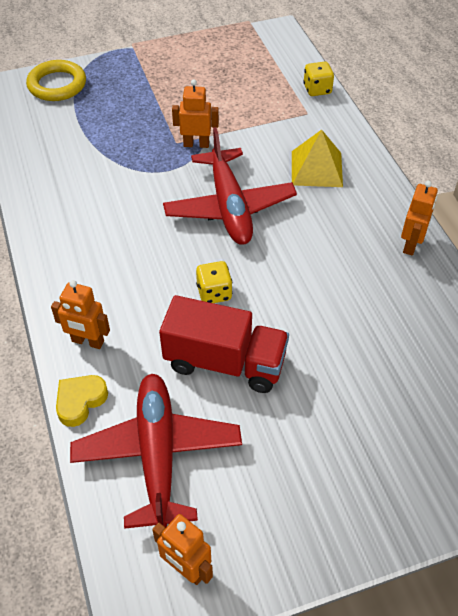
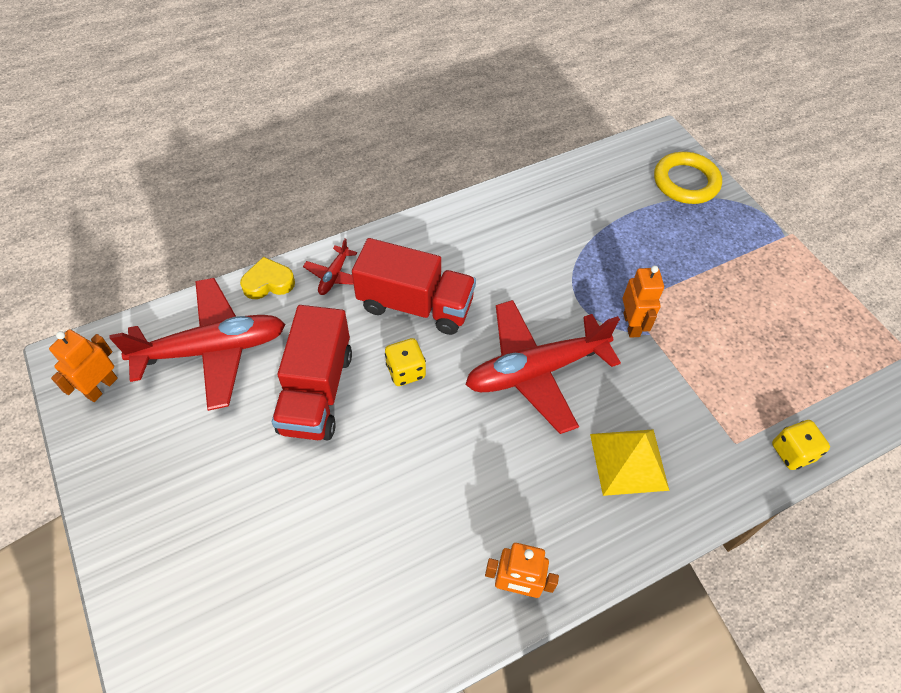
camera: 80 degrees right, 5 degrees up
orange robot [51,280,110,349] -> red plane [303,238,357,295]
yellow heart [56,375,108,427] -> yellow heart turned 45 degrees counterclockwise [240,257,295,299]
none -> red truck [352,238,476,335]

